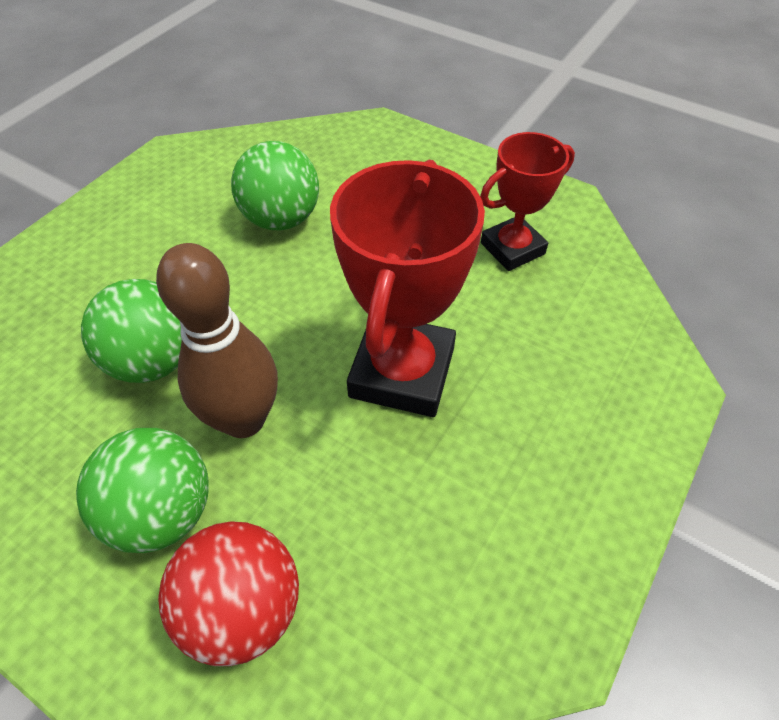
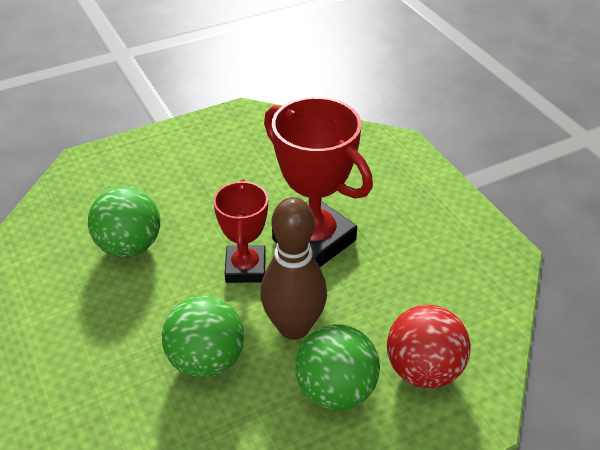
camera: 60 degrees left, 10 degrees down
red trophy [480,132,575,271] -> red trophy moved to [213,179,268,283]

